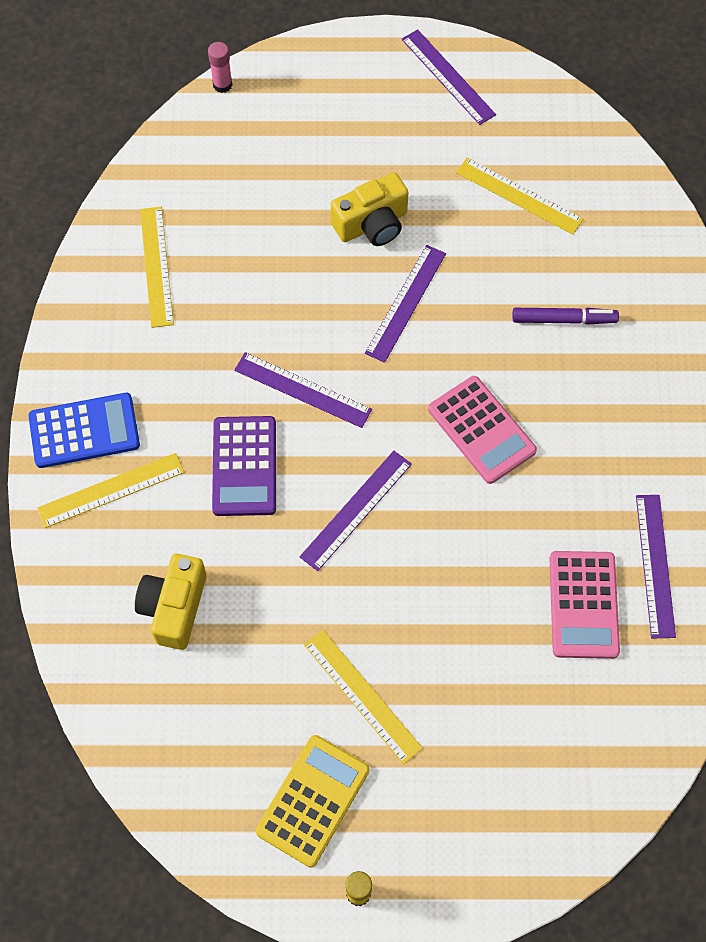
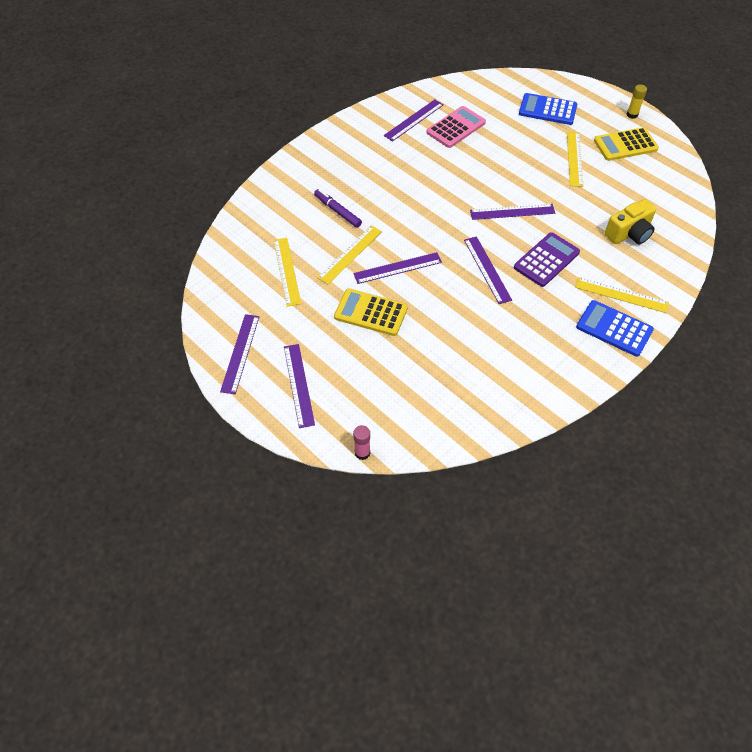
camera: 135 degrees left, 10 degrees down
yellow ruler [140,207,174,328] -> yellow ruler moved to [317,225,382,284]
yellow camera [331,172,408,246] -> yellow calculator [334,289,408,336]
pink calculator [428,376,537,484] -> none
none -> purple ruler [284,344,315,428]
none -> blue calculator [519,93,578,125]

